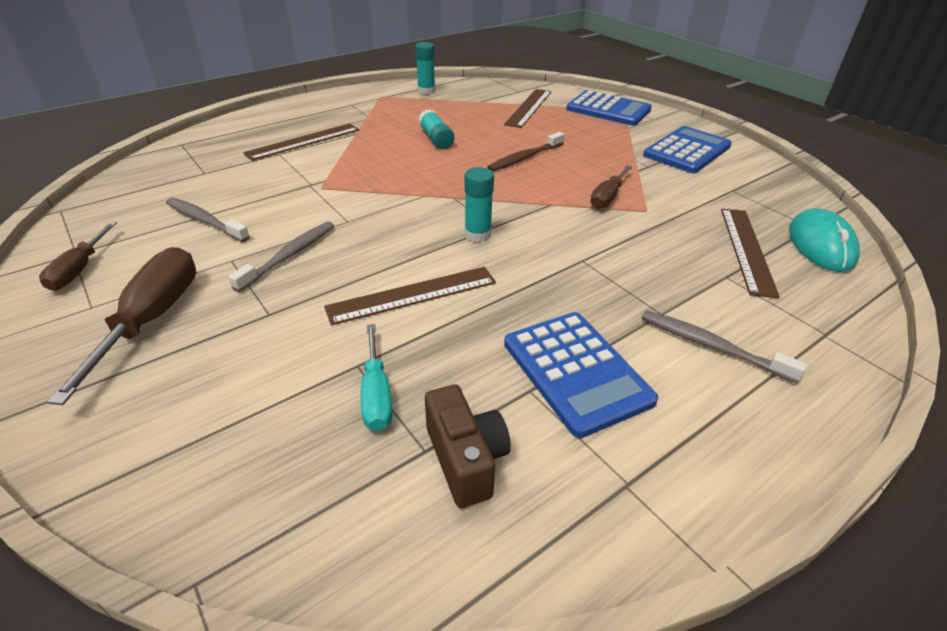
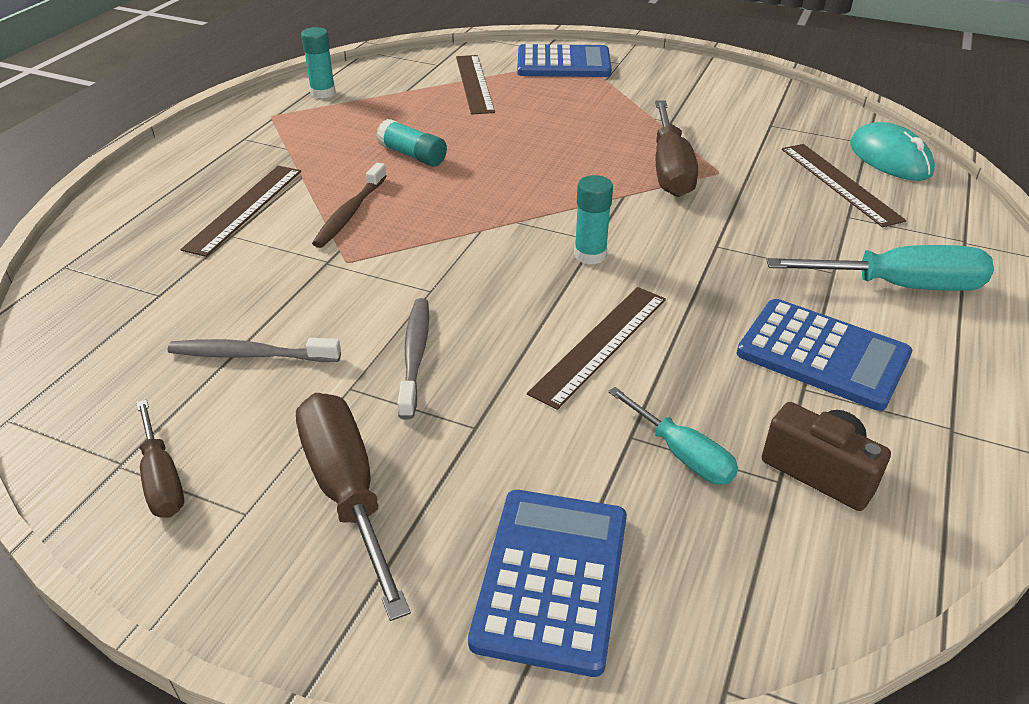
camera: 30 degrees left, 0 degrees up
brown toothbrush [488,132,565,171] -> brown toothbrush moved to [312,163,387,248]
brown screwdriver [590,165,632,209] -> brown screwdriver [655,100,698,197], size x1.67
grey toothbrush [642,310,807,383] -> turquoise screwdriver [766,245,994,291]
blue calculator [643,126,732,173] -> blue calculator moved to [468,490,627,677]

